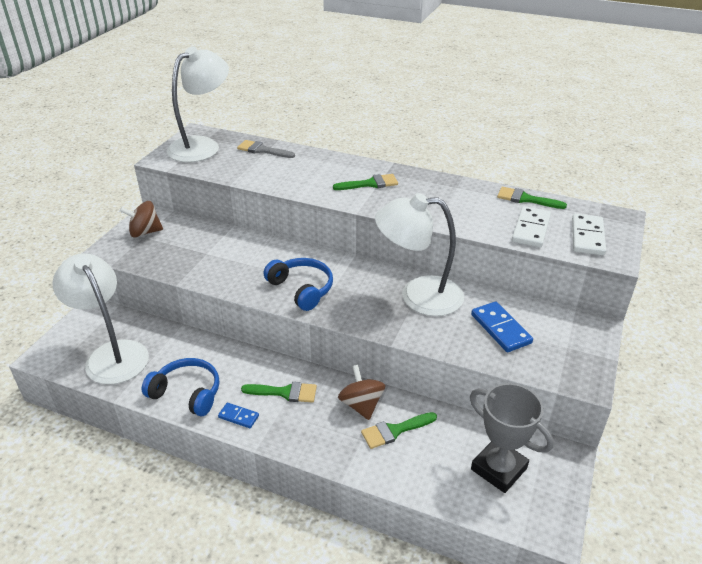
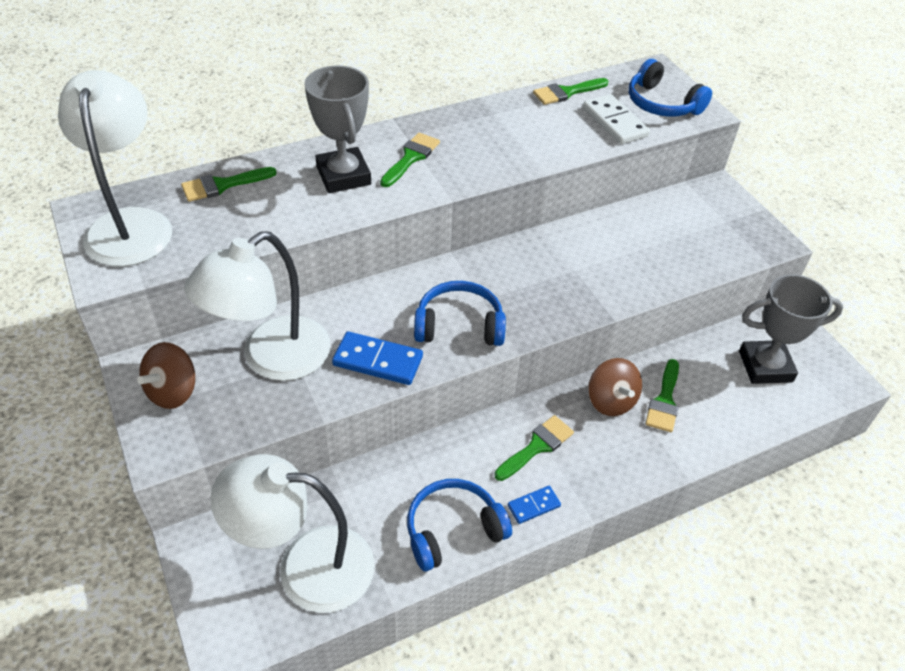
camera: 50 degrees left, 10 degrees up
grey brush [237,140,295,158] -> green brush [181,167,277,202]
brown spinning top [338,365,385,420] -> brown spinning top turned 135 degrees counterclockwise [588,358,642,416]
white lamp [375,193,464,316] -> white lamp moved to [184,231,331,381]
blue domino [471,301,533,352] -> blue domino moved to [332,331,423,385]
white domino [572,214,606,255] -> blue headphones [629,59,712,117]
none -> grey trophy [304,66,371,193]

